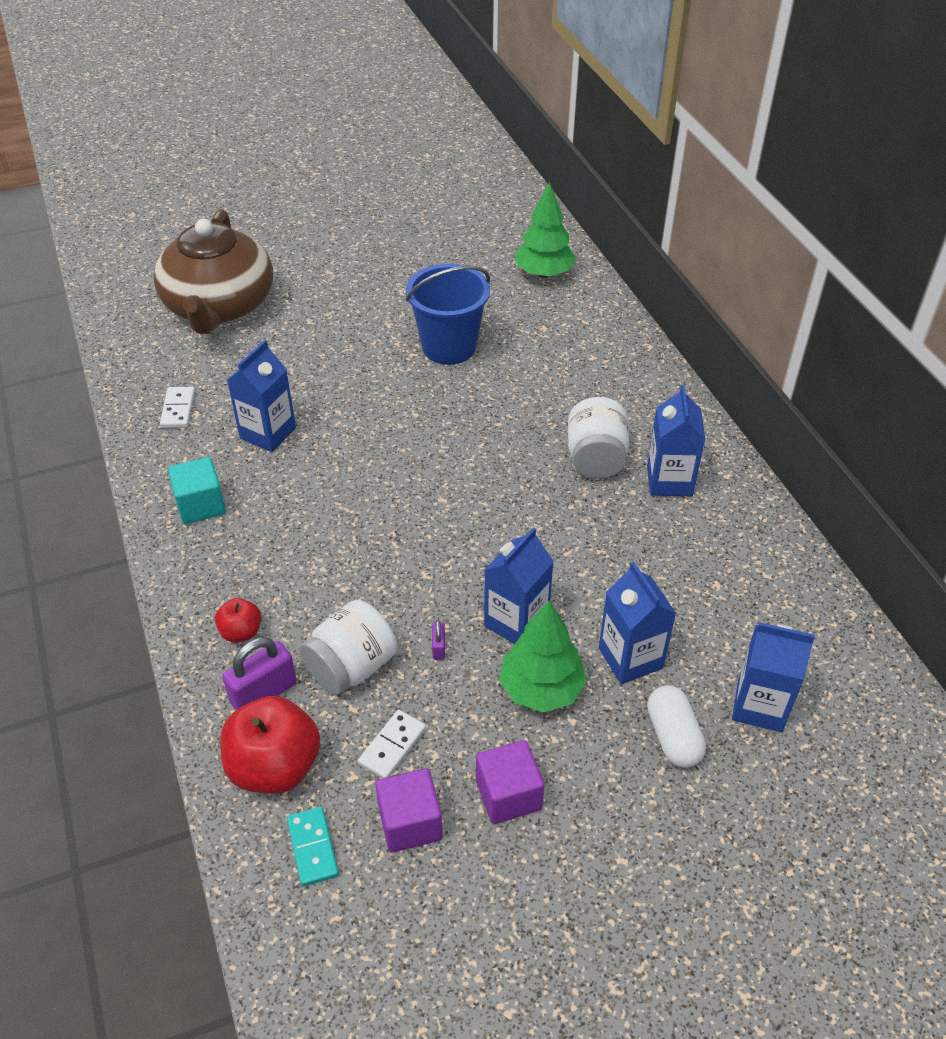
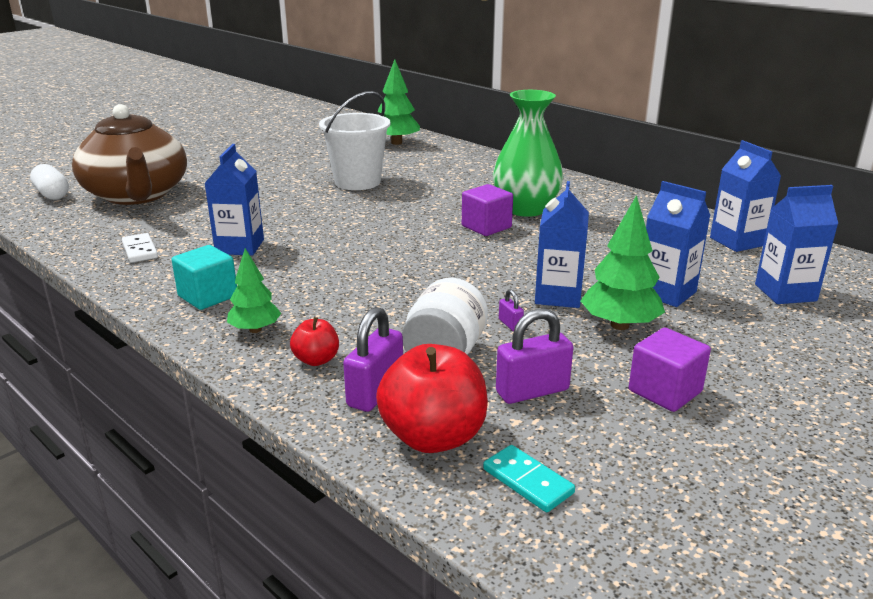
camera: 25 degrees left, 20 degrees down
white domino [358,710,426,779] -> purple padlock [496,308,573,404]
purple cube [375,768,442,852] -> purple cube moved to [462,184,513,236]
blue bucket [406,264,490,365] -> white bucket [319,91,391,190]
white jar [568,397,629,479] -> green vase [493,90,564,217]
blue carton [647,385,706,496] -> blue carton moved to [710,140,781,252]
white capsule [647,685,706,768] -> white capsule moved to [30,164,69,200]
none -> green tree [227,248,281,333]

